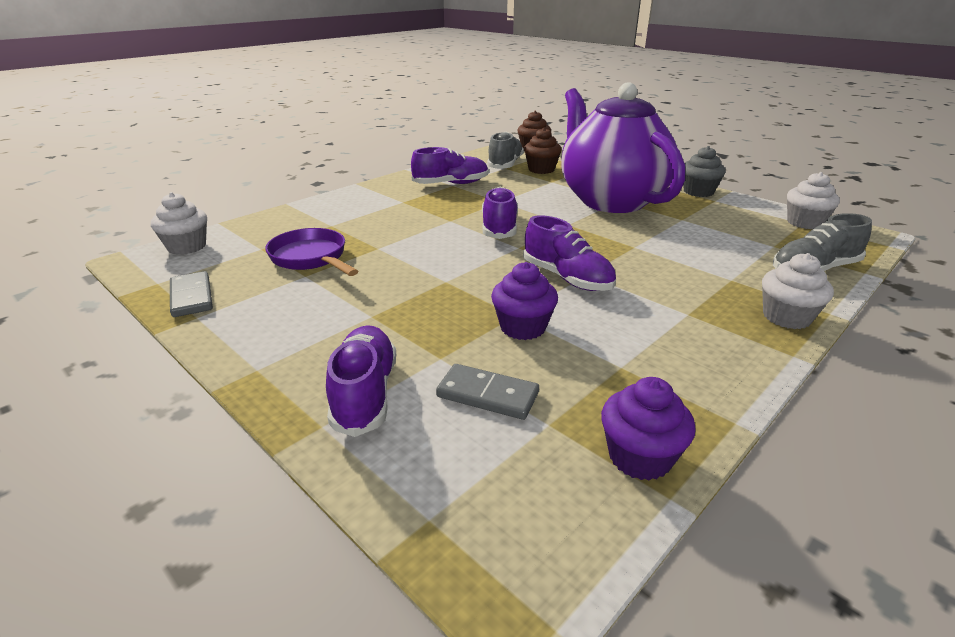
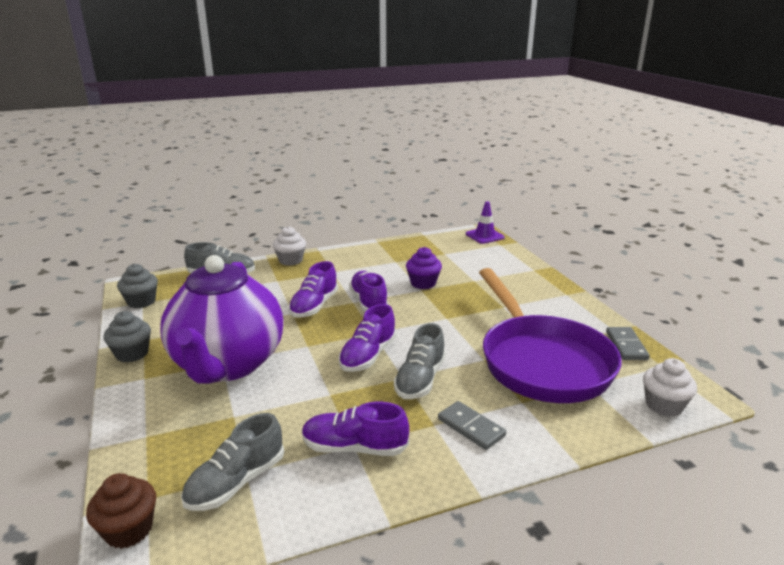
camera: 155 degrees left, 5 degrees down
purple pan [265,228,358,276] -> purple pan [479,268,622,403], size x1.99
purple shoe [326,325,396,437] -> purple shoe moved to [289,261,338,317]
grey domino [436,364,539,420] -> grey domino moved to [438,401,506,450]
brown cupcake [524,127,562,174] -> none
purple cupcake [601,377,696,481] -> none
white cupcake [787,172,840,229] -> grey cupcake [117,264,158,308]
none -> grey shoe [394,323,446,399]
none -> purple traffic cone [466,202,504,244]

